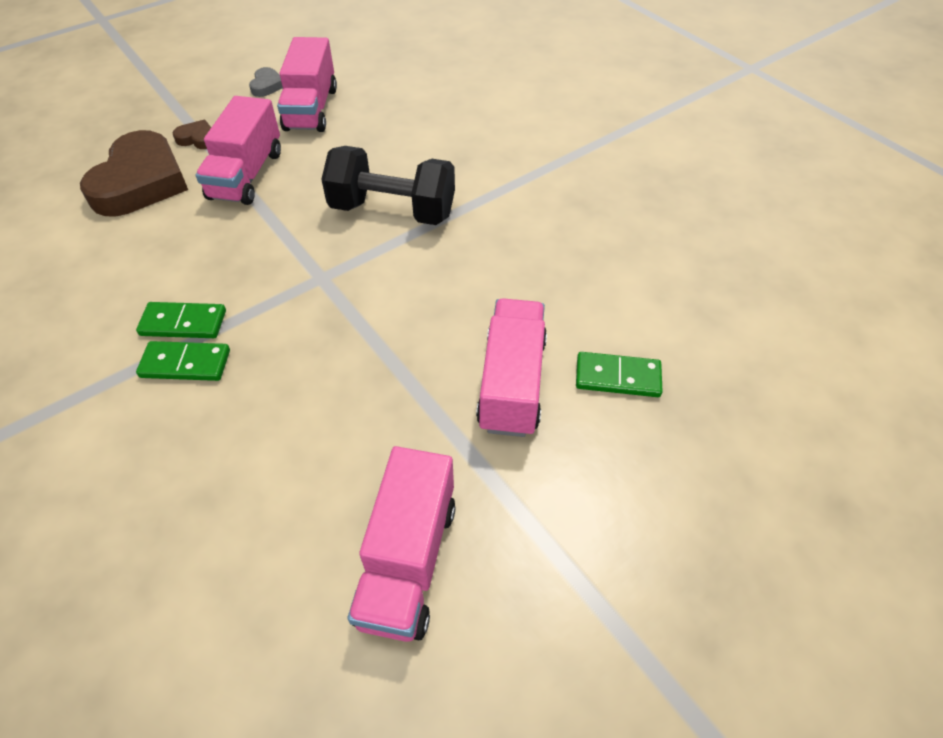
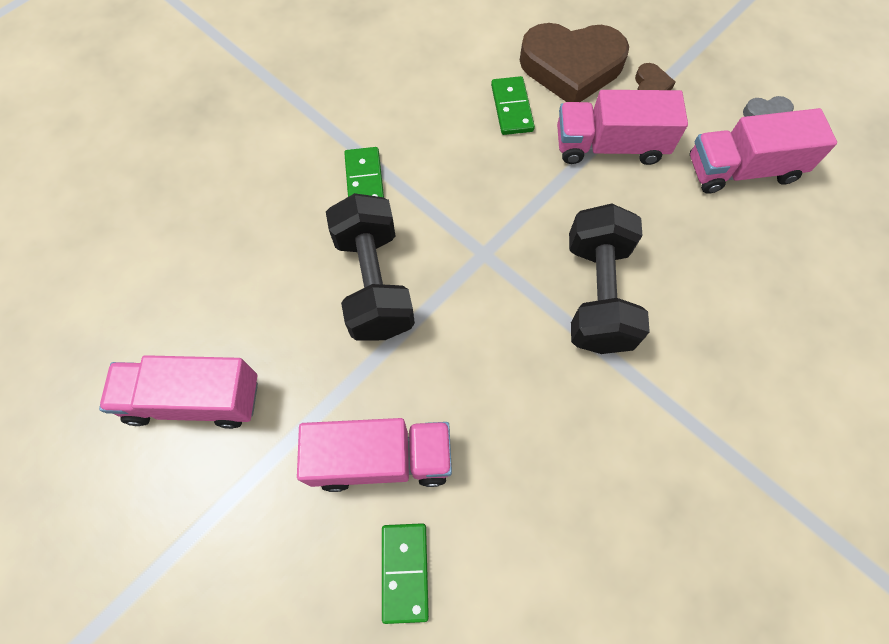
camera: 80 degrees right, 15 degrees up
green domino [136,302,226,338] -> green domino moved to [491,76,535,135]
none -> black dumbbell [326,193,415,341]

